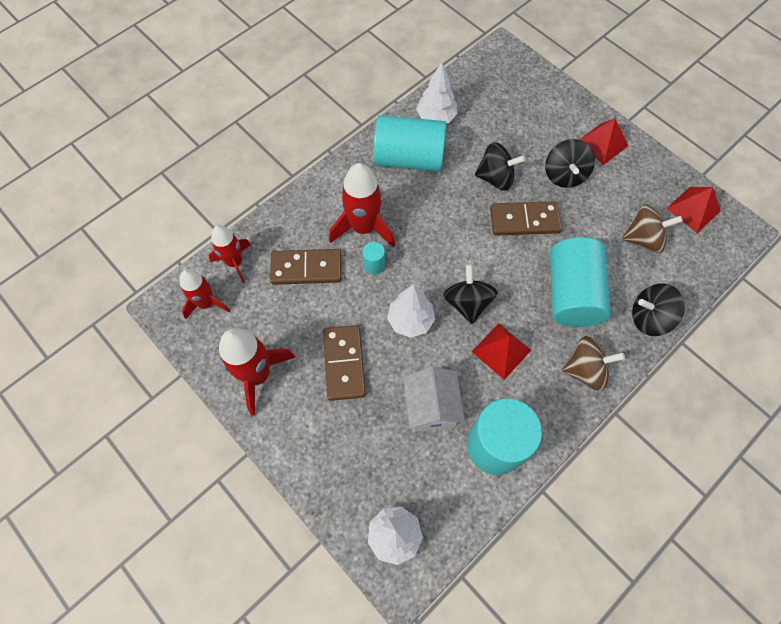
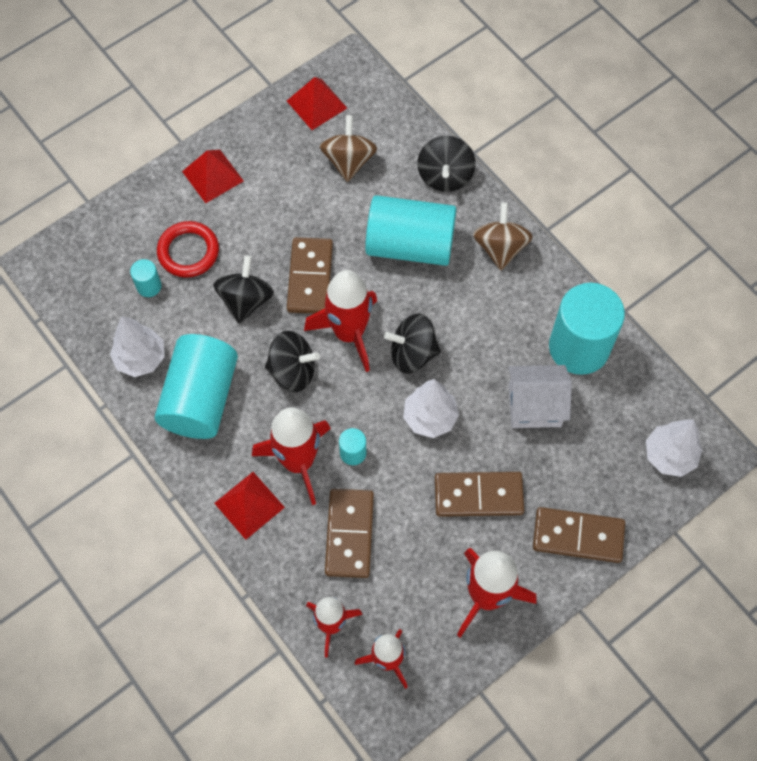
camera: 85 degrees left, 0 degrees up
red pyramid [472,323,531,380] -> red pyramid moved to [214,472,285,540]
black spinning top [545,139,595,188] -> black spinning top moved to [265,331,320,392]
none -> turquoise cylinder [130,259,162,297]
none -> red ring [157,221,219,278]
none -> red rocket [304,270,377,372]
none -> brown domino [533,507,625,563]

